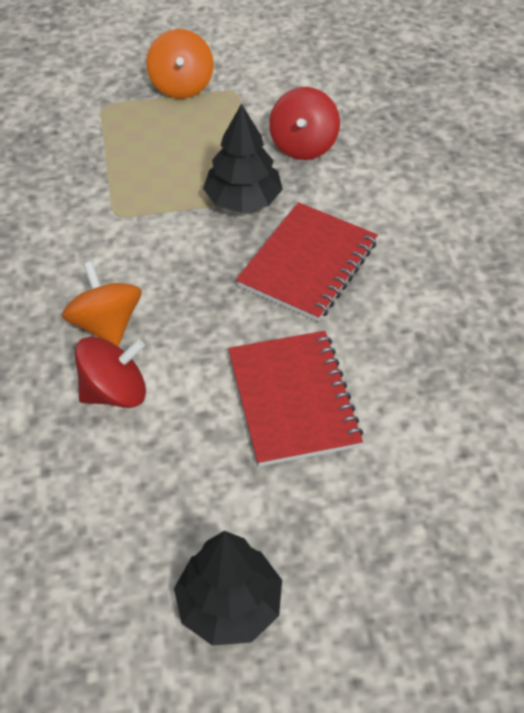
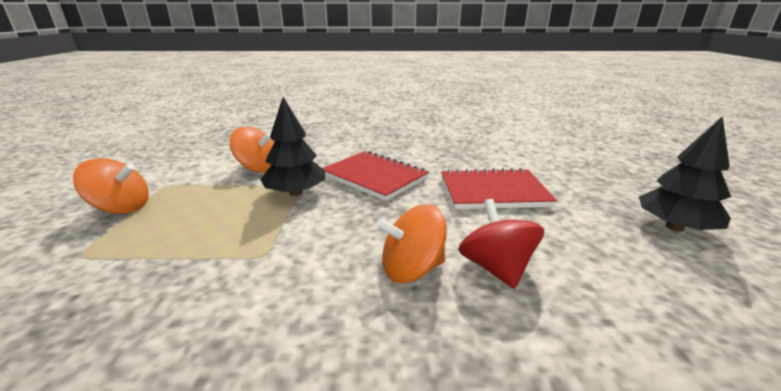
camera: 80 degrees left, 25 degrees down
red spinning top [269,87,340,160] -> orange spinning top [230,127,274,173]

